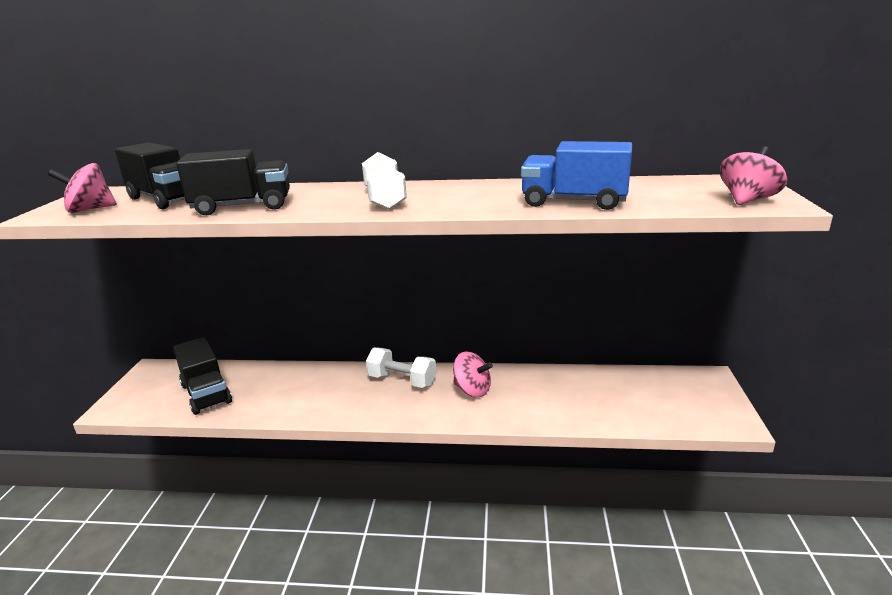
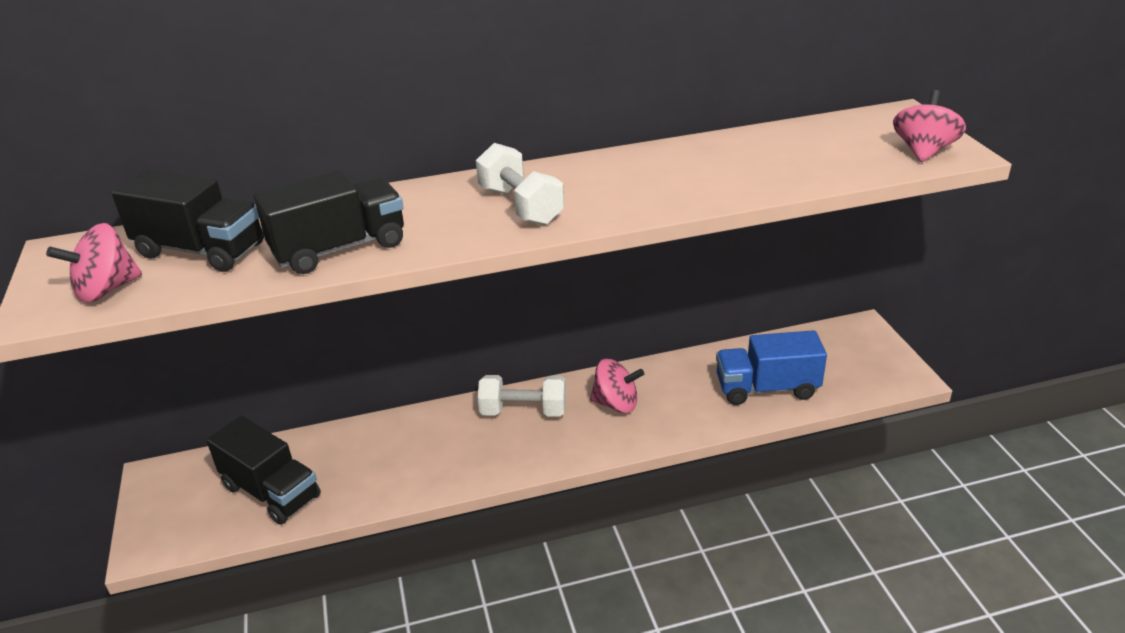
camera: 20 degrees left, 10 degrees up
blue truck [521,141,632,210] -> blue truck moved to [716,330,827,405]

